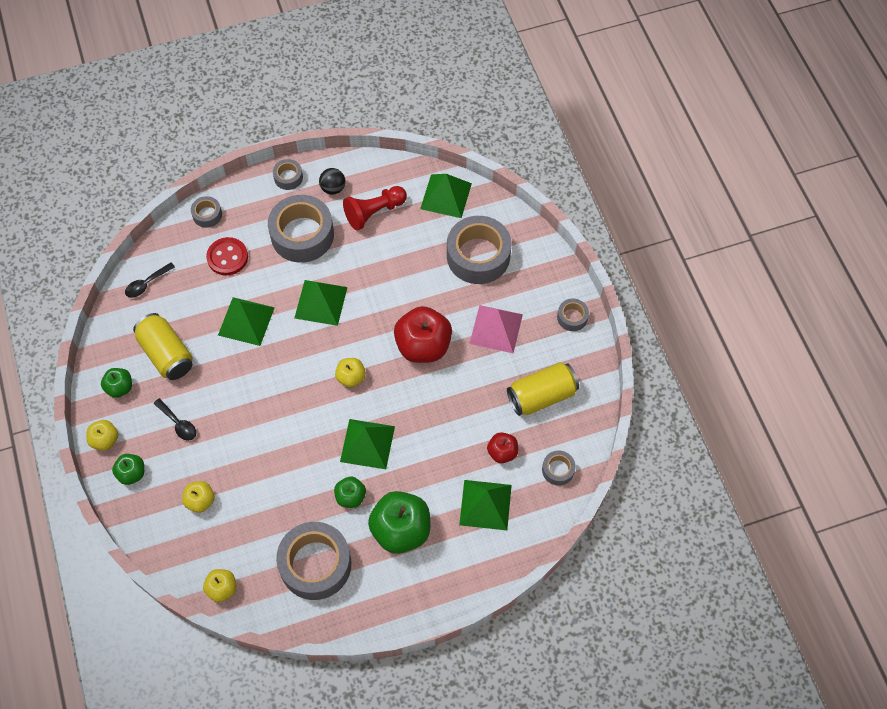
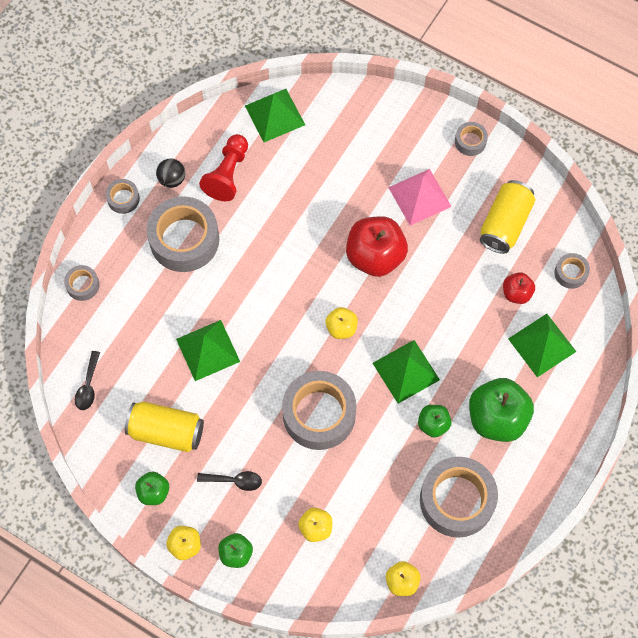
camera: 40 degrees left, 5 degrees up
red button [206,237,248,275] -> none
green pyramid [295,280,347,326] -> none
grey tape [447,216,511,284] -> grey tape moved to [282,371,357,450]

